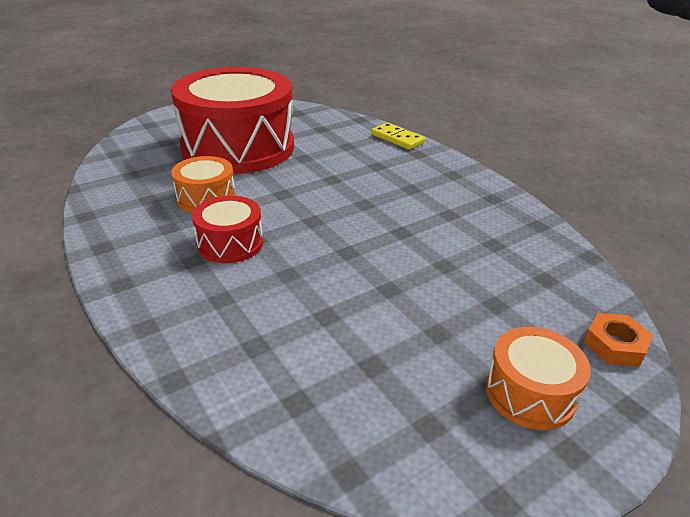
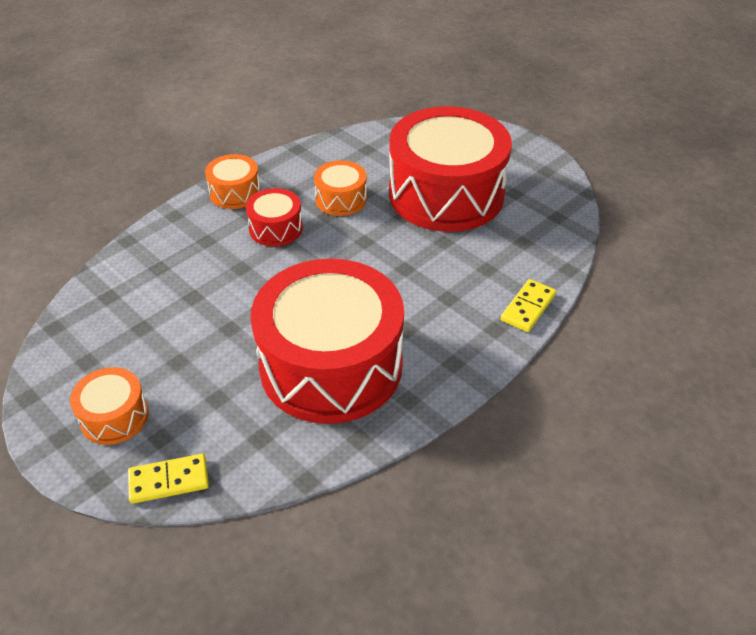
camera: 80 degrees right, 10 degrees up
orange nut [584,313,653,367] -> yellow domino [128,454,209,504]
none -> orange drum [205,154,261,209]
none -> red drum [251,259,404,424]

